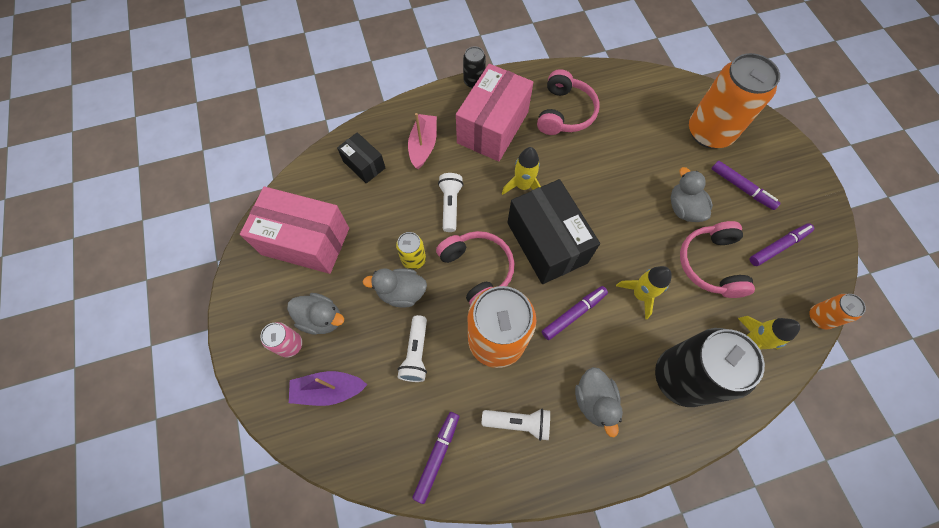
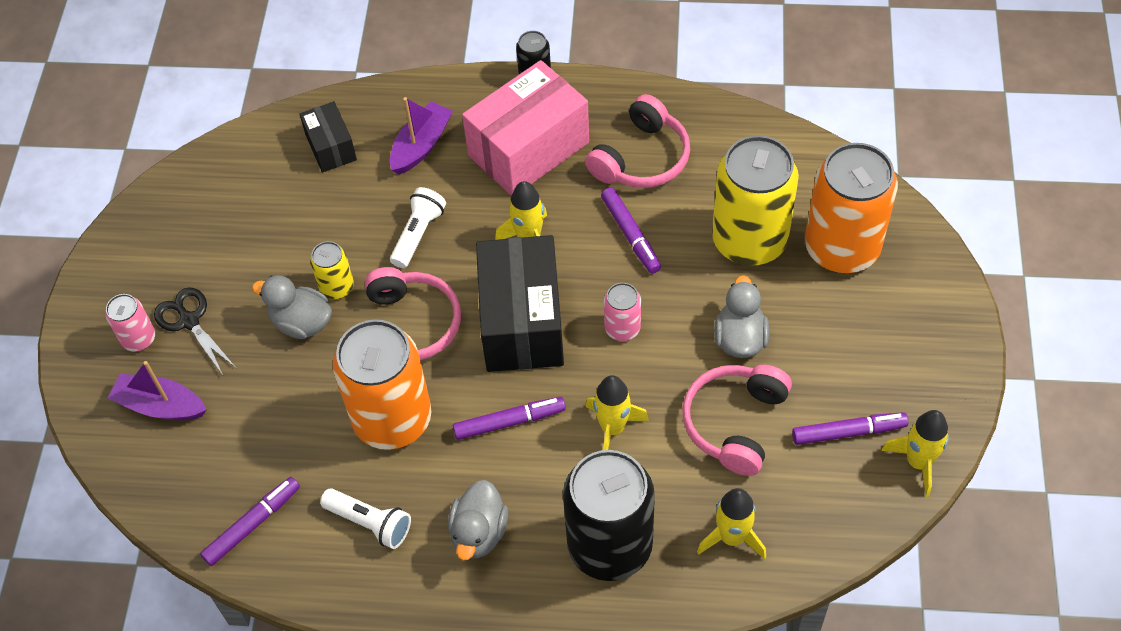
camera: 25 degrees right, 10 degrees down
pink box [240,187,349,274] -> none
grey duck [287,293,344,335] -> black scissors [154,287,236,375]
white flashlight [398,315,427,382] -> none
pink boat [408,113,437,169] -> purple boat [390,97,453,175]
purple marker [711,161,781,210] -> purple marker moved to [601,188,661,274]
orange can [809,294,866,329] -> none
none -> pink can [604,283,641,341]
none -> yellow can [712,135,799,266]
none -> yellow rocket [881,410,949,497]

